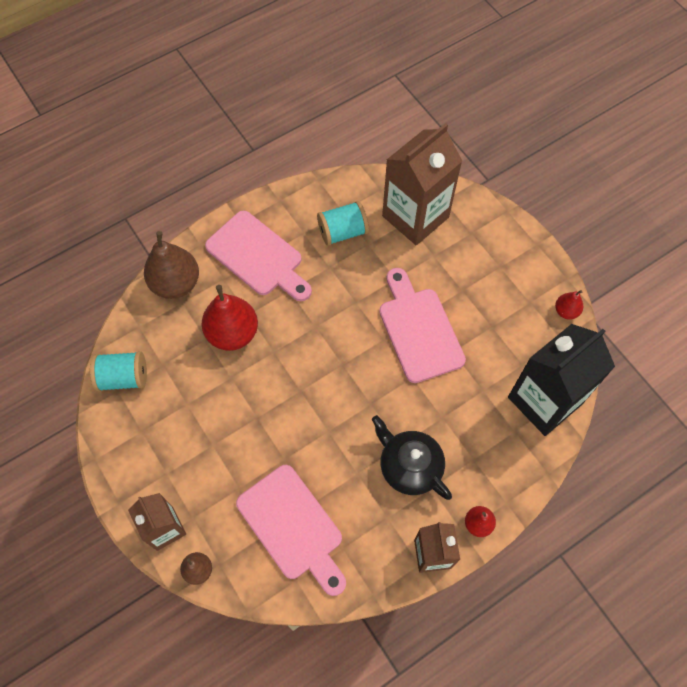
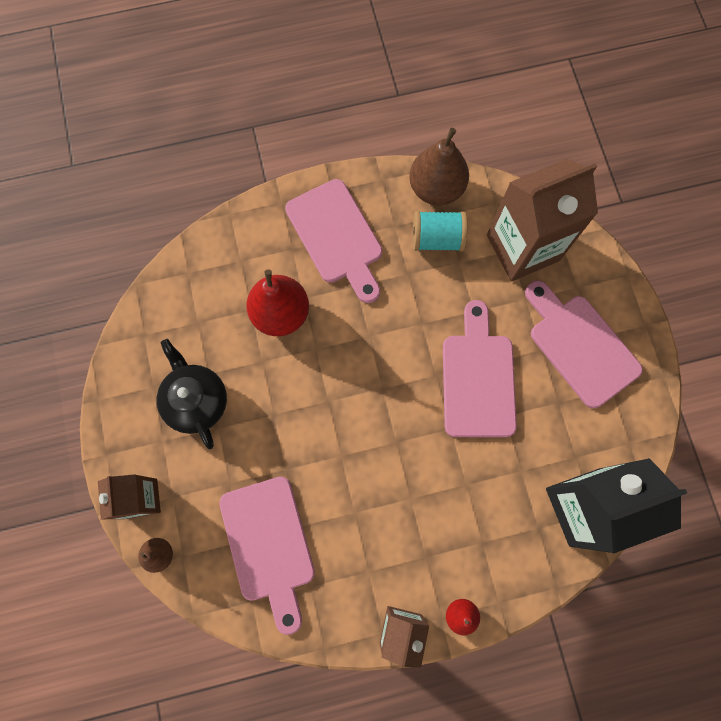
camera: 20 degrees right, 10 degrees up
turquoise spool [90,351,147,391] -> none
brown pear [144,231,199,299] -> brown pear moved to [409,128,469,206]
black teapot [372,415,452,500] -> black teapot moved to [157,339,227,449]
red pear [555,290,583,320] -> none
none -> pink cutting board [525,280,643,408]

